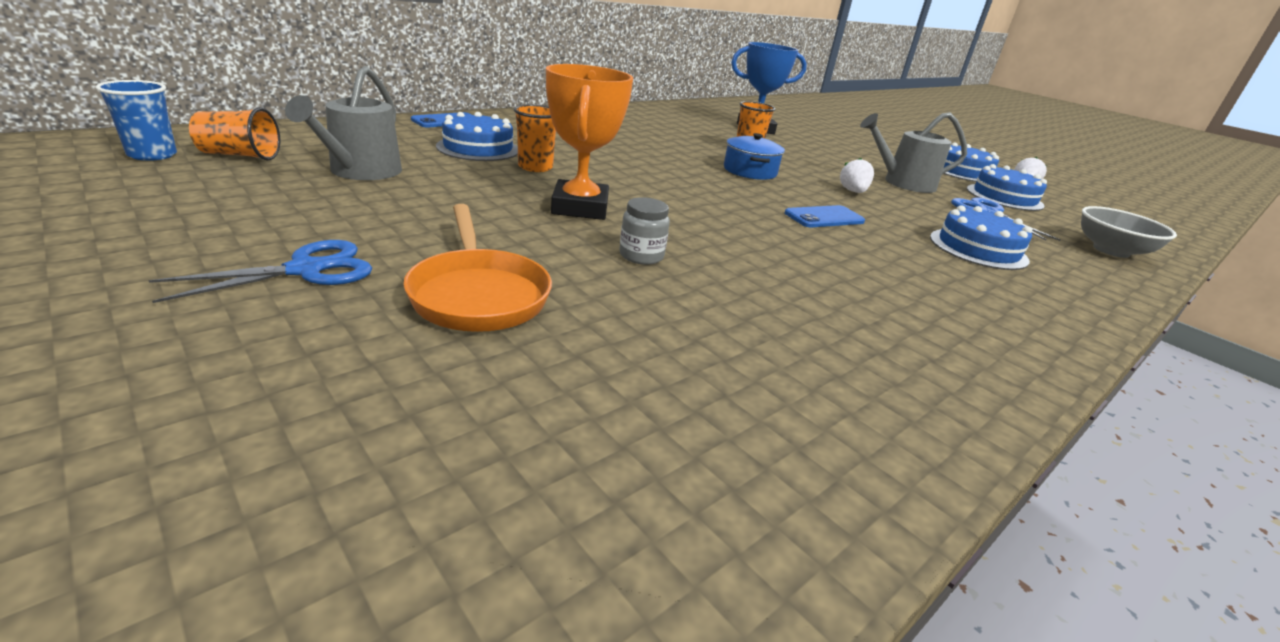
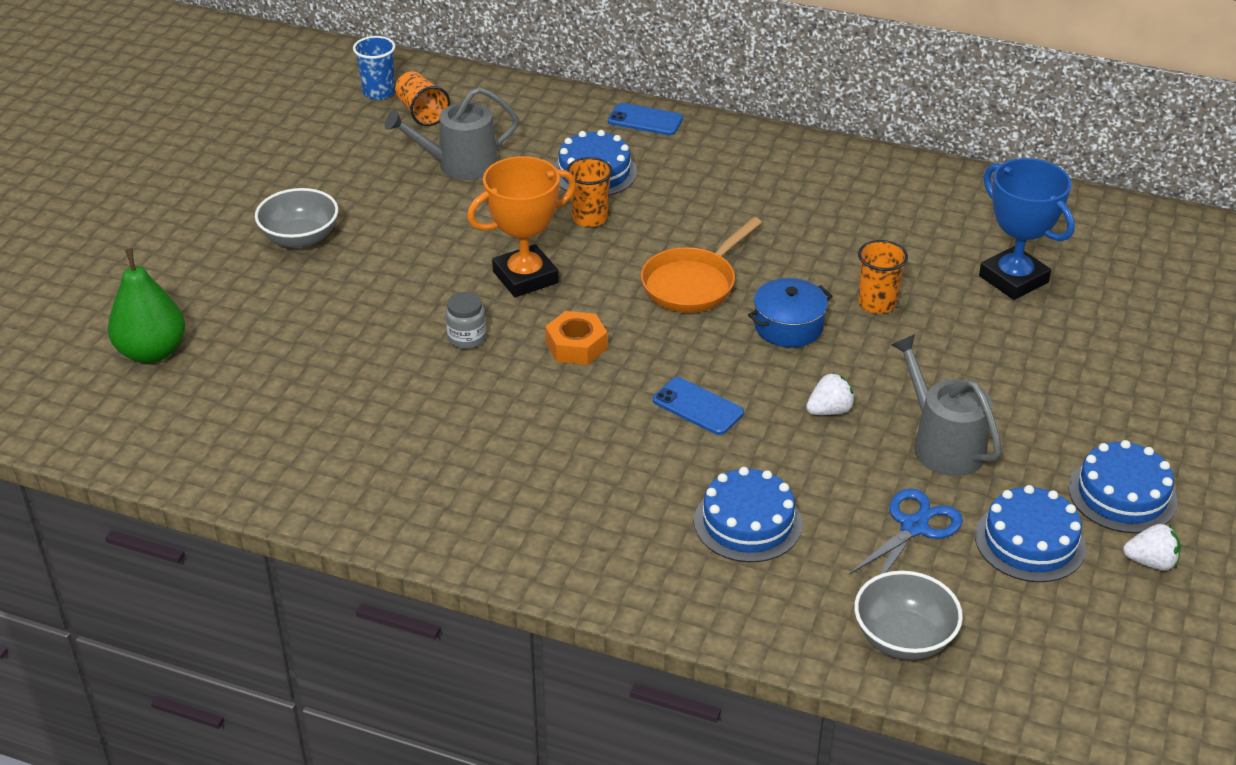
camera: 65 degrees right, 10 degrees up
blue scissors [148,240,372,303] -> grey bowl [255,188,338,249]
orange pan [403,204,552,332] -> orange pan moved to [641,217,762,313]
none -> green pear [108,248,185,363]
none -> orange nut [545,311,607,365]

